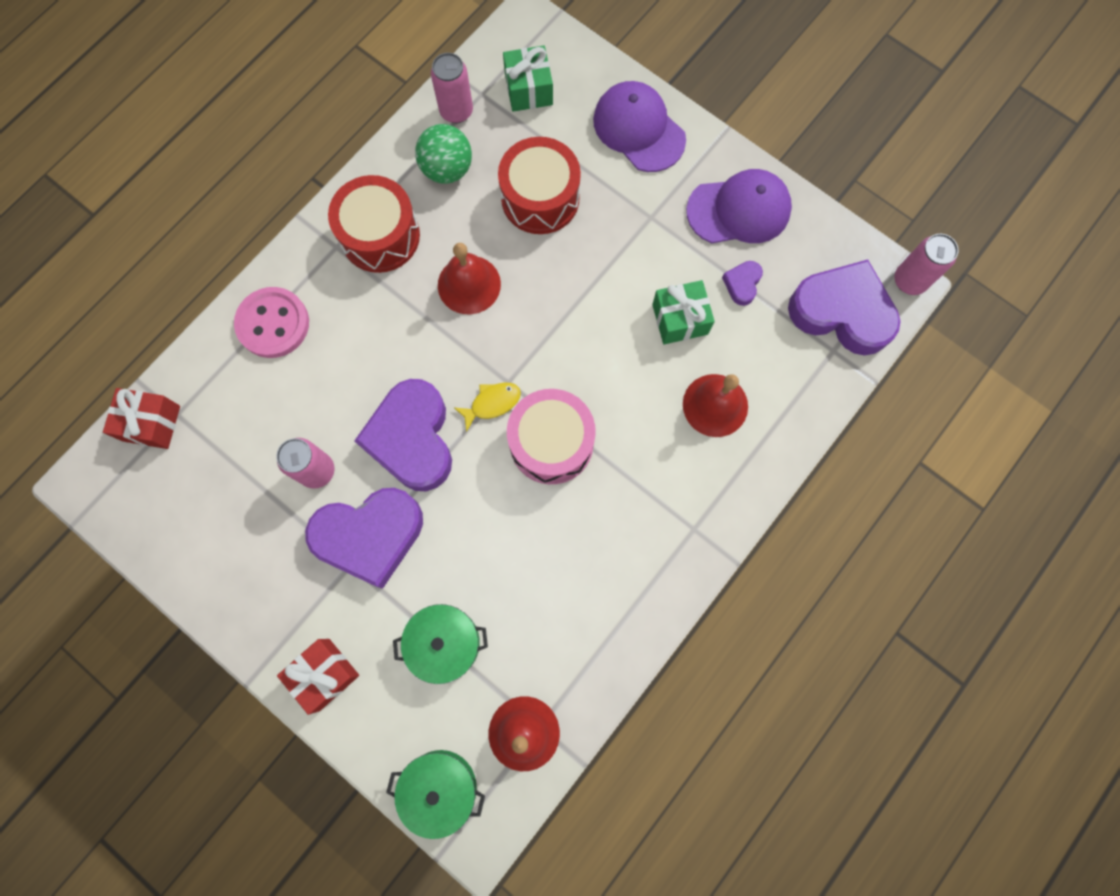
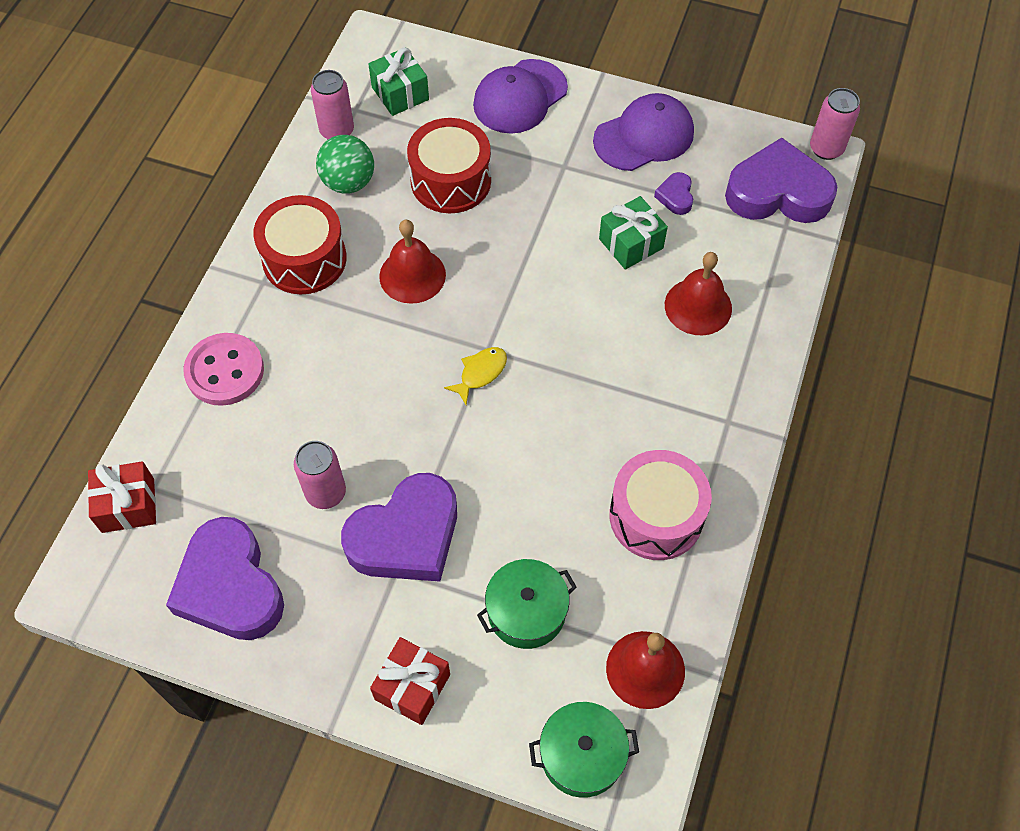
camera: 20 degrees left, 15 degrees down
purple heart [354,379,452,491] -> purple heart moved to [166,517,284,640]
pink drum [507,389,596,484] -> pink drum moved to [609,450,712,560]
purple cap [593,81,686,172] -> purple cap turned 75 degrees counterclockwise [473,59,568,134]

